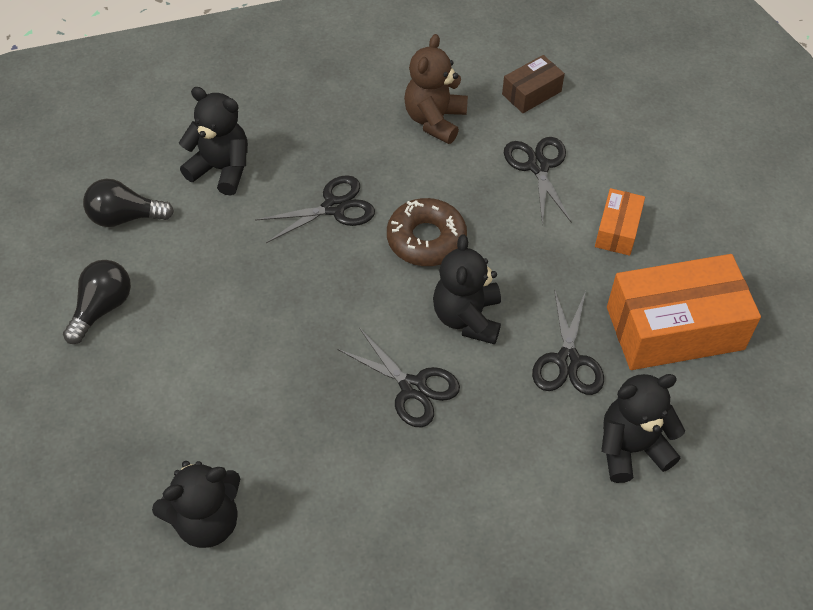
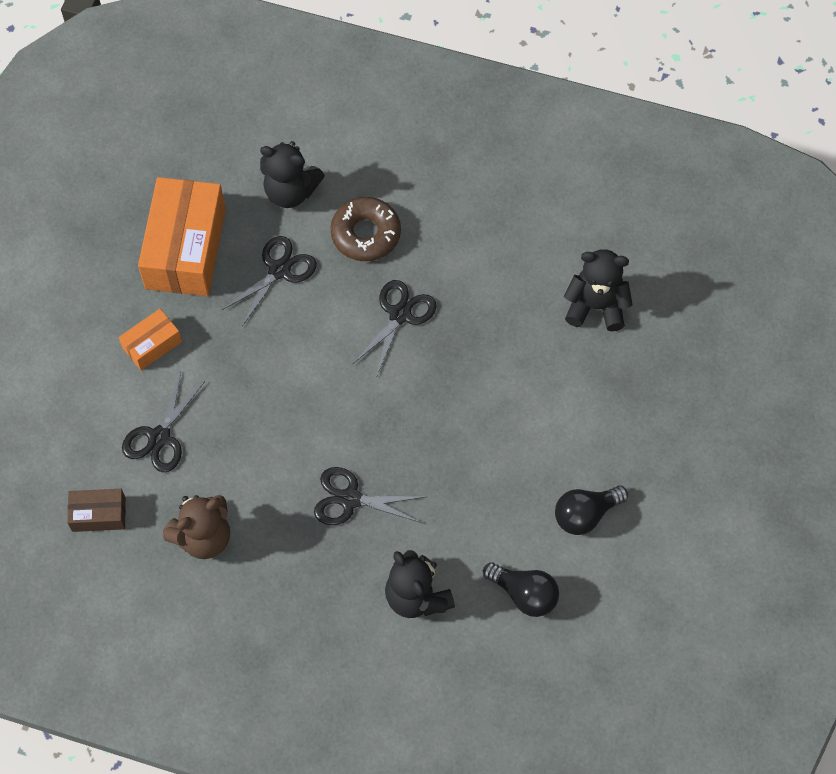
camera: 145 degrees left, 10 degrees up
black scissors [337,328,460,428] -> black scissors turned 45 degrees clockwise [353,280,437,375]
brown donut [387,198,467,266] -> brown donut moved to [330,197,401,261]
black teddy bear [433,234,501,344] -> none
orange box [607,254,761,370] -> orange box turned 75 degrees clockwise [138,177,226,296]

